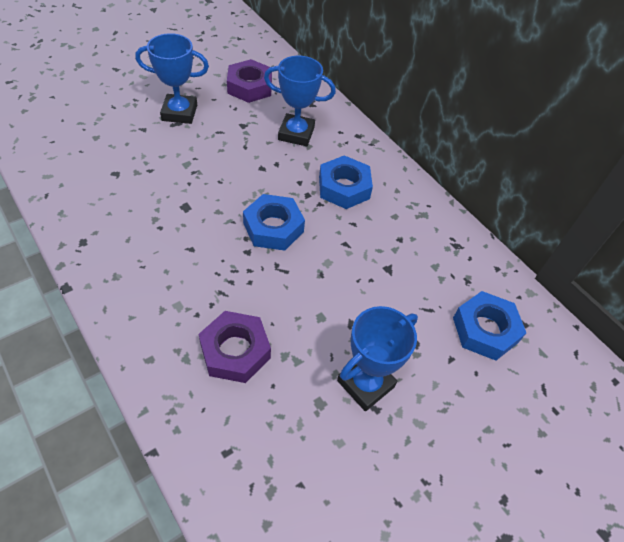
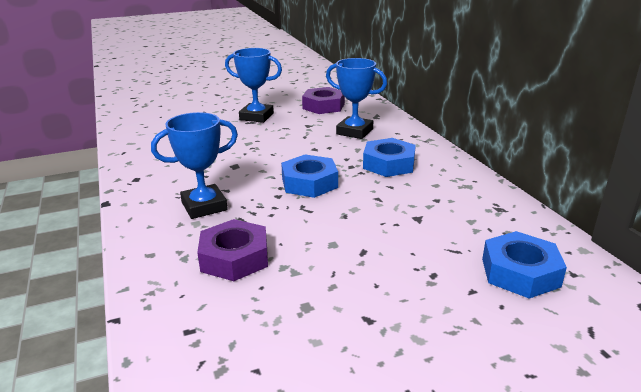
camera: 20 degrees right, 25 degrees down
blue trophy [337,306,418,411] -> blue trophy moved to [151,112,238,219]

